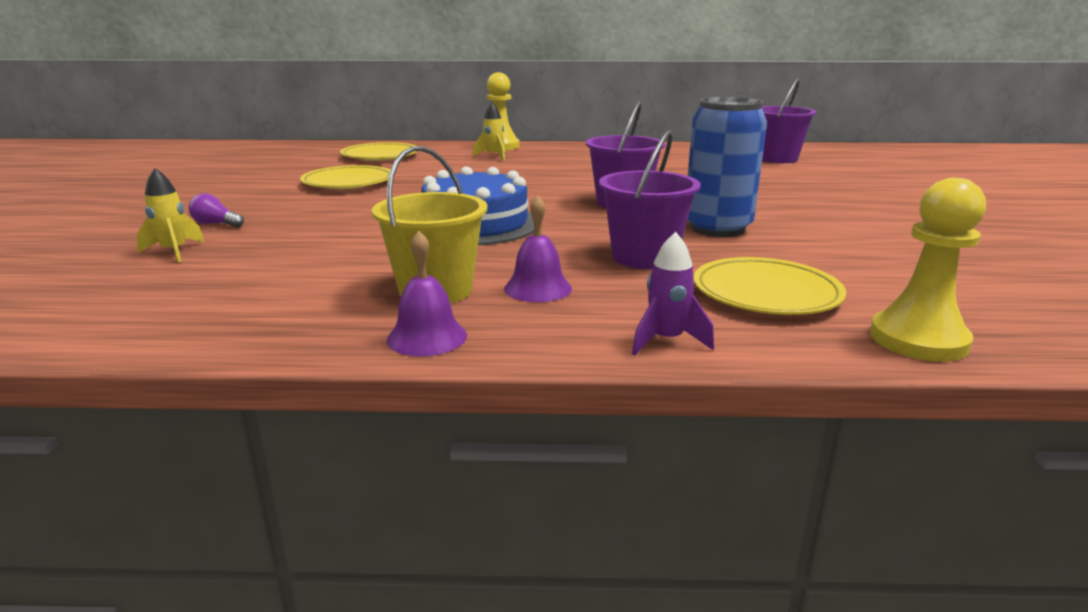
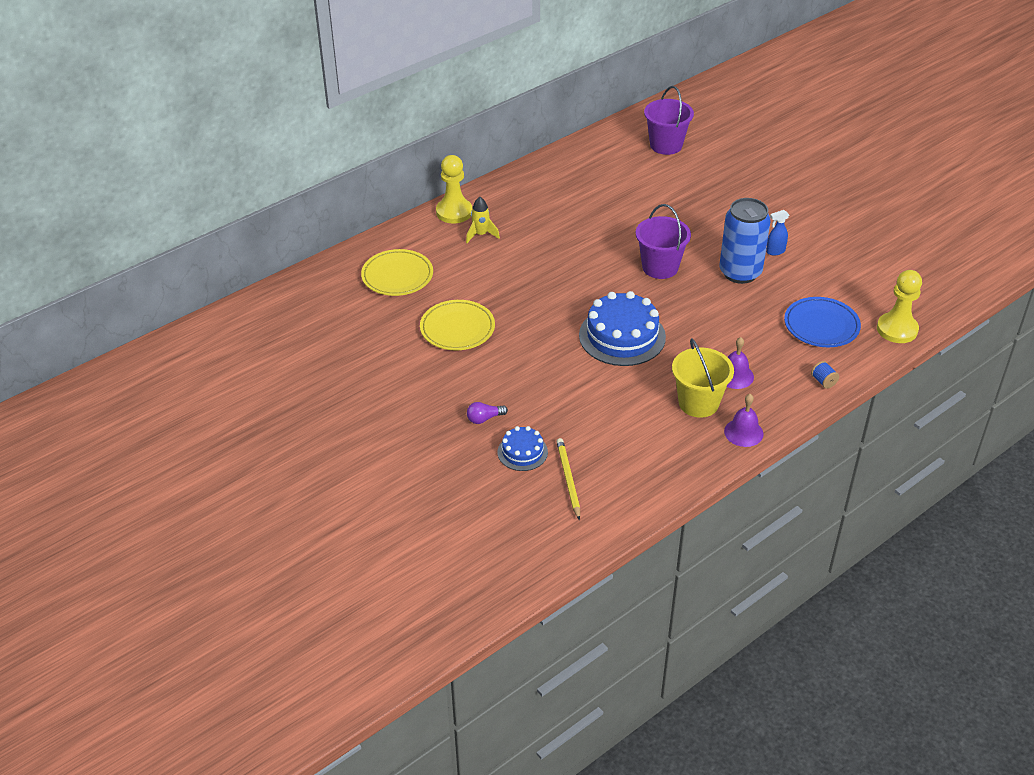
camera: 40 degrees left, 20 degrees up
yellow rocket [136,168,205,262] -> blue cake [498,426,548,471]
purple bucket [599,130,701,269] -> none
purple rocket [632,232,714,356] -> blue spool [811,361,839,389]
yellow plate [693,257,846,315] -> blue plate [784,297,861,347]
none -> yellow pencil [556,438,580,520]
none -> blue spray bottle [766,210,789,256]

